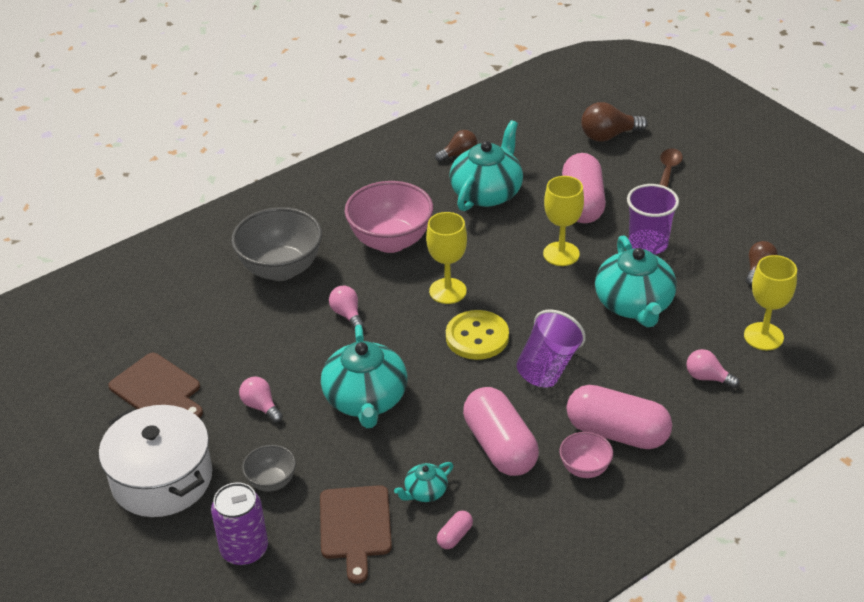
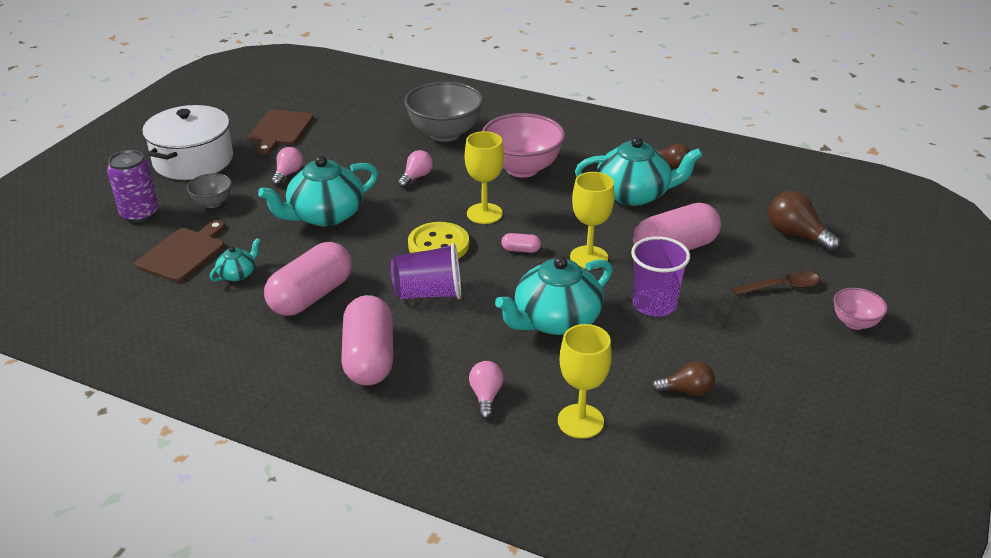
camera: 60 degrees right, 5 degrees down
brown cutting board [320,485,392,584] -> brown cutting board turned 150 degrees clockwise [135,220,225,282]
turquoise teapot [394,462,453,502] -> turquoise teapot turned 105 degrees clockwise [210,238,261,282]
pink capsule [437,511,473,549] -> pink capsule moved to [501,233,541,253]
pink bowl [559,432,613,478] -> pink bowl moved to [834,288,888,330]

